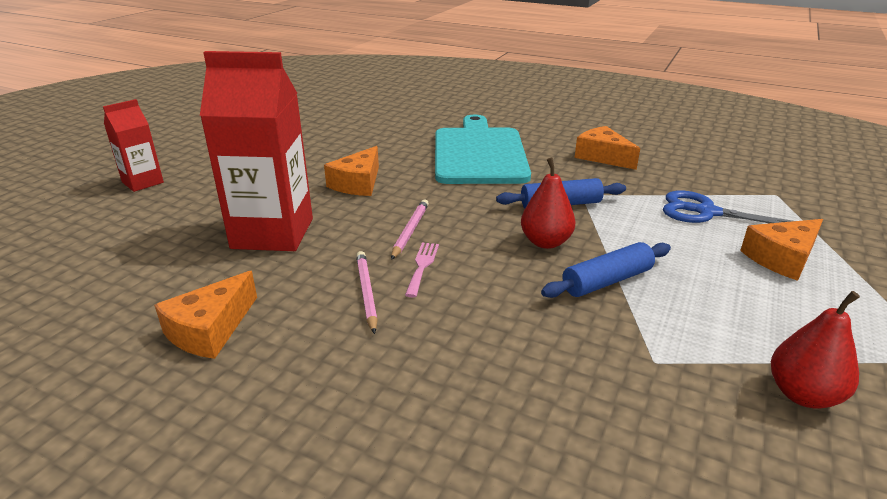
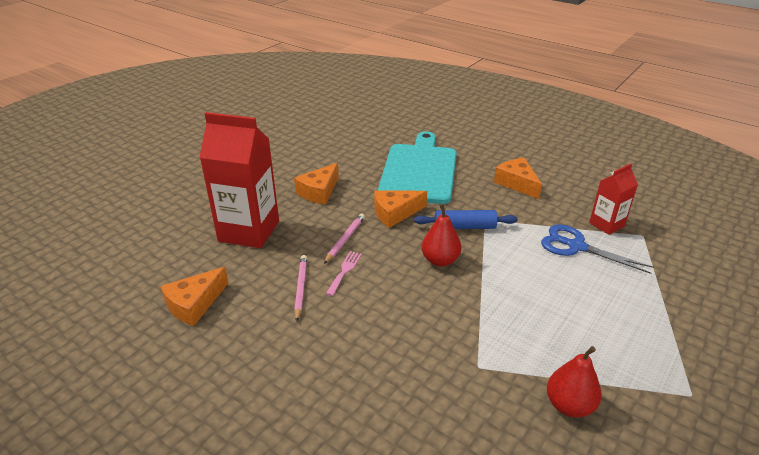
camera: 10 degrees right, 5 degrees up
red carton [103,99,164,192] -> red carton moved to [589,164,638,235]
blue rolling pin [541,242,671,298] -> none
orange cheese [740,219,823,281] -> orange cheese moved to [374,190,427,228]

